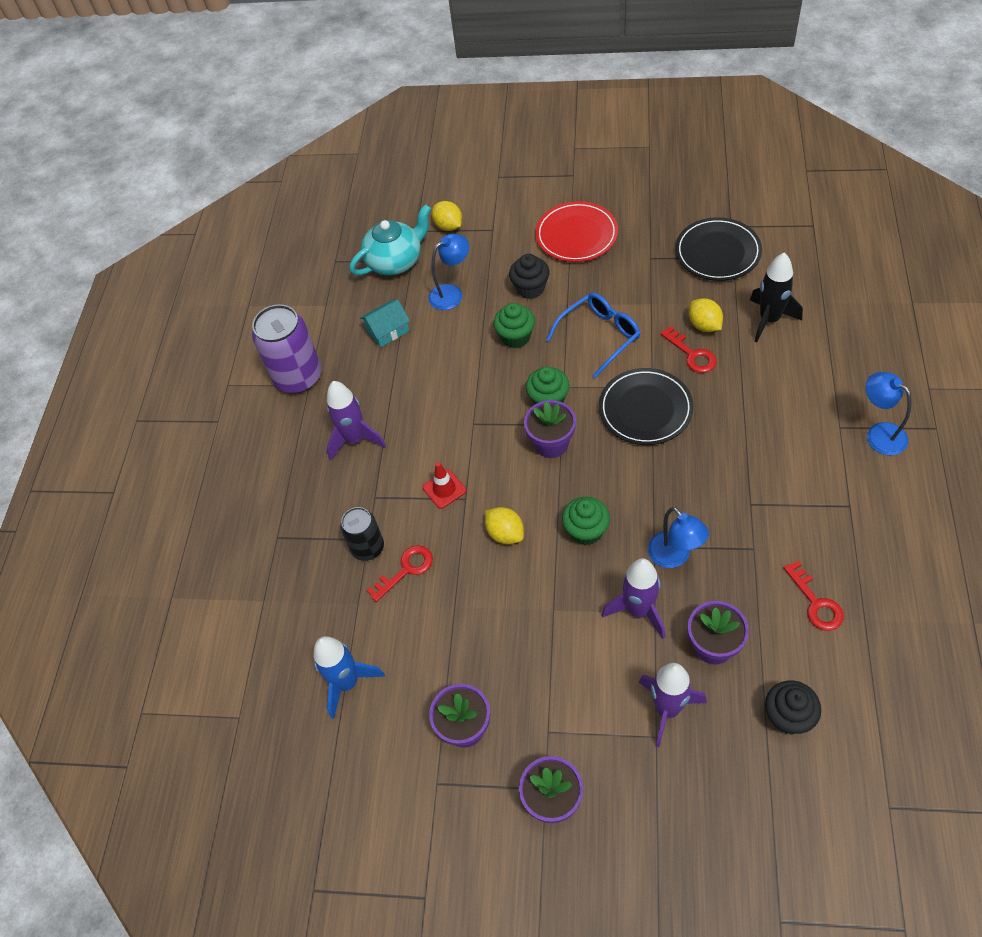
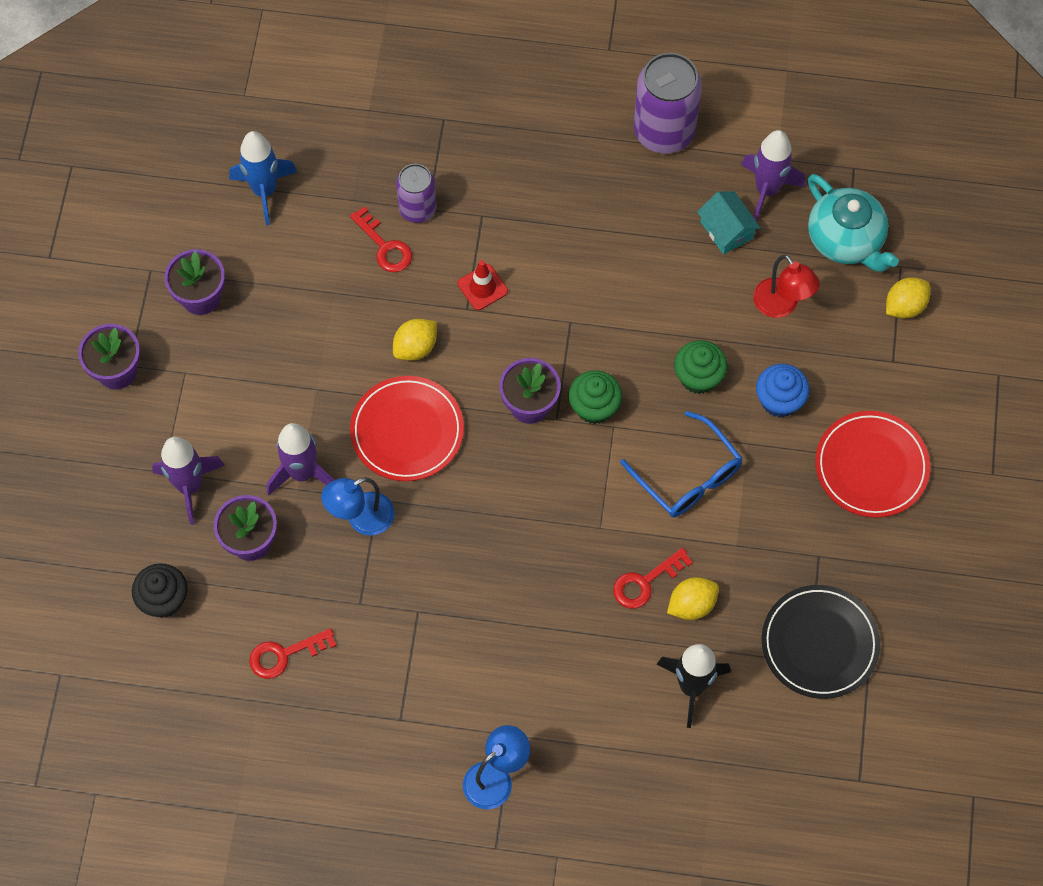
camera: 85 degrees right, 10 degrees up
purple rocket [327,381,386,460] -> purple rocket moved to [741,130,805,222]
black can [340,507,384,561] -> purple can [396,164,437,223]
blue lamp [428,234,469,310] -> red lamp [753,254,820,318]
black cupcake [509,254,550,299] -> blue cupcake [756,364,810,418]
green cupcake [562,497,610,545] -> red plate [350,376,464,481]
black plate [599,368,694,445] -> none

